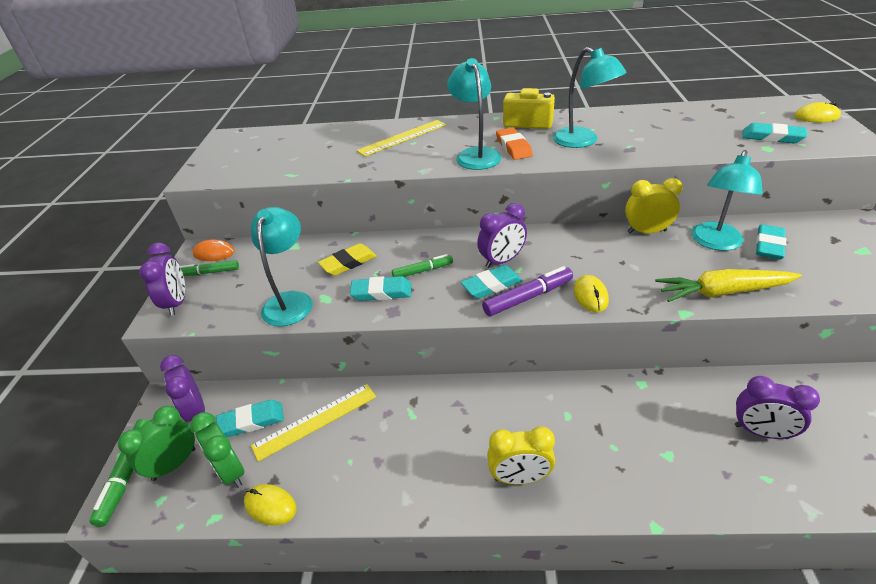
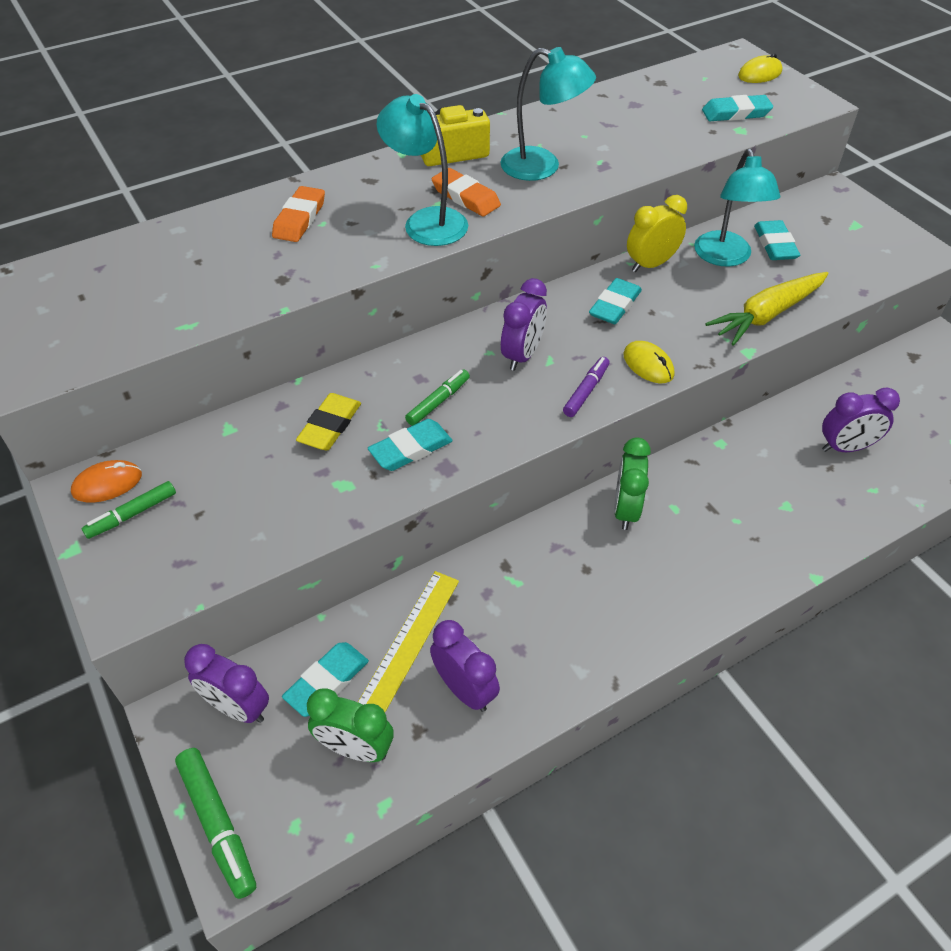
camera: 35 degrees left, 10 degrees up
green clock [118,406,196,481] -> green clock moved to [614,437,651,530]
purple clock [139,243,185,316] -> purple clock moved to [430,620,500,712]
yellow mouse [244,484,297,525] -> none
turquoise lamp [251,207,313,327] -> none
yellow ruler [356,120,446,157] -> orange eraser [272,186,325,242]
turquoise eraser [461,265,523,299] -> turquoise eraser moved to [589,278,642,324]
purple marker [482,266,573,316] -> purple marker [563,357,610,417], size x0.67
yellow clock [487,426,555,485] -> none

